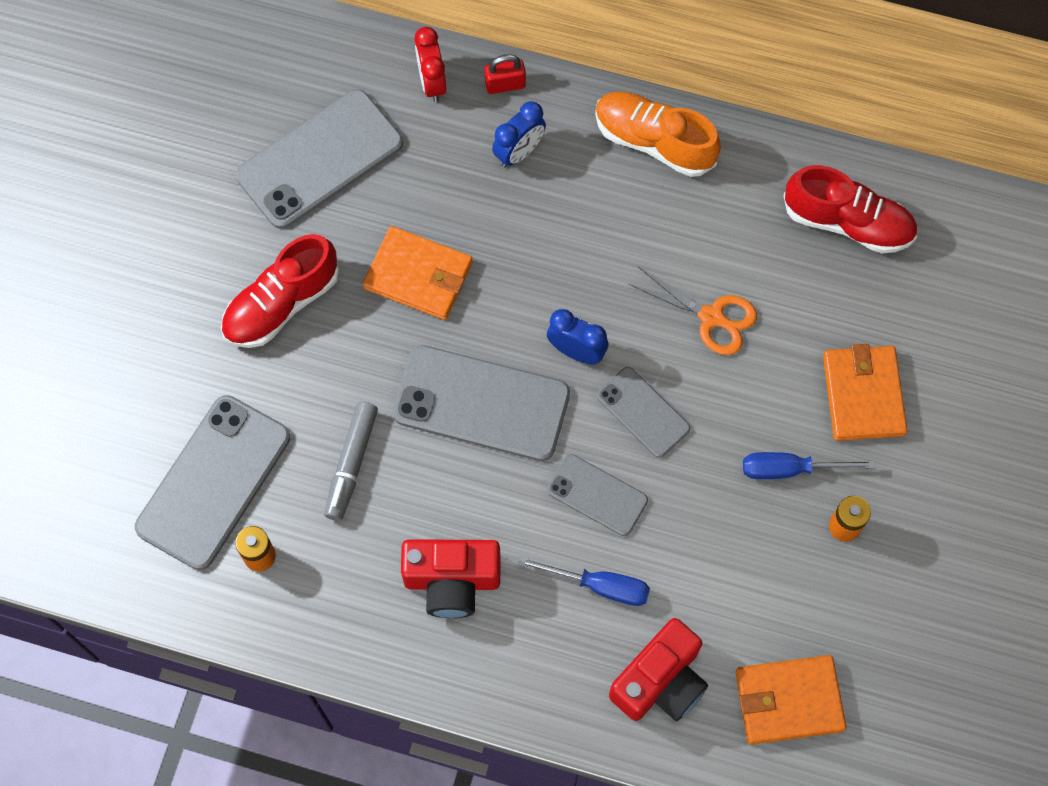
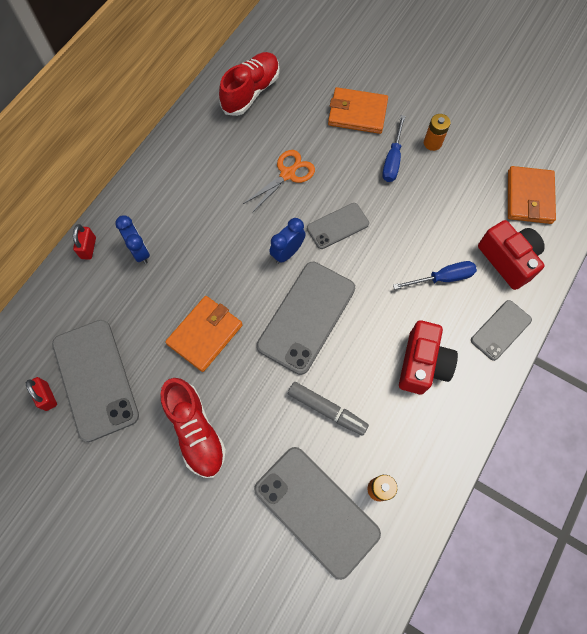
camera: 75 degrees left, 0 degrees up
red clock [415,27,446,102] -> none
blue screwdriver [518,557,650,606] -> blue screwdriver turned 45 degrees clockwise [393,261,477,289]
grey phone [547,454,648,536] -> grey phone moved to [471,300,532,361]
orange shoe [595,92,721,177] -> none
none -> red padlock [26,377,57,411]

